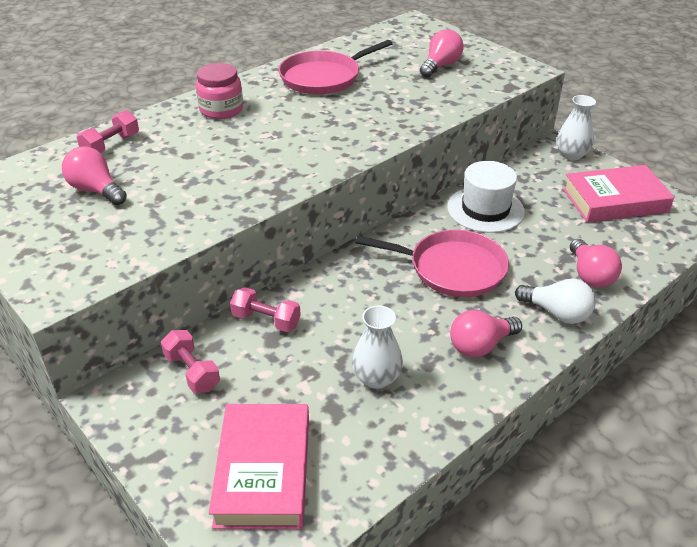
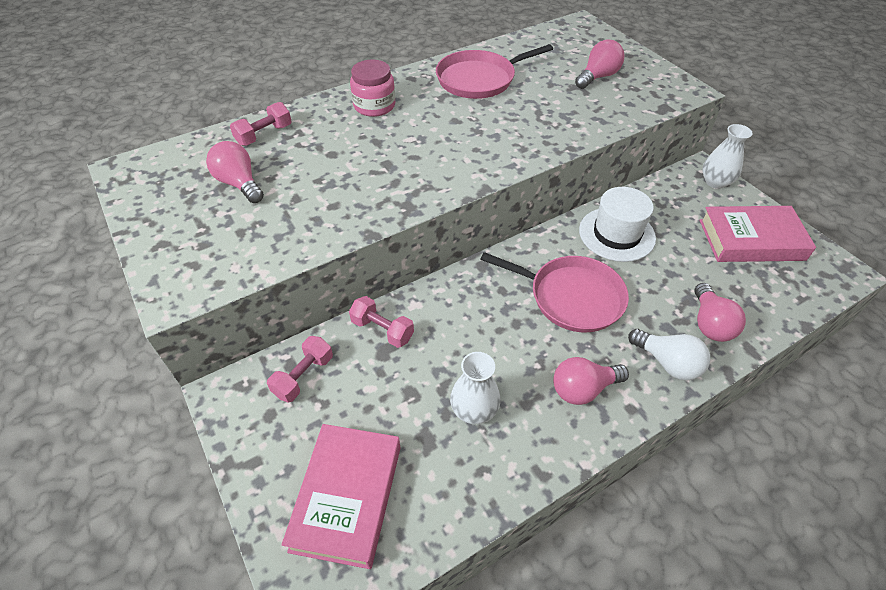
camera: 10 degrees right, 10 degrees up
pink dumbbell [161,330,220,393] -> pink dumbbell turned 60 degrees clockwise [267,336,333,402]

